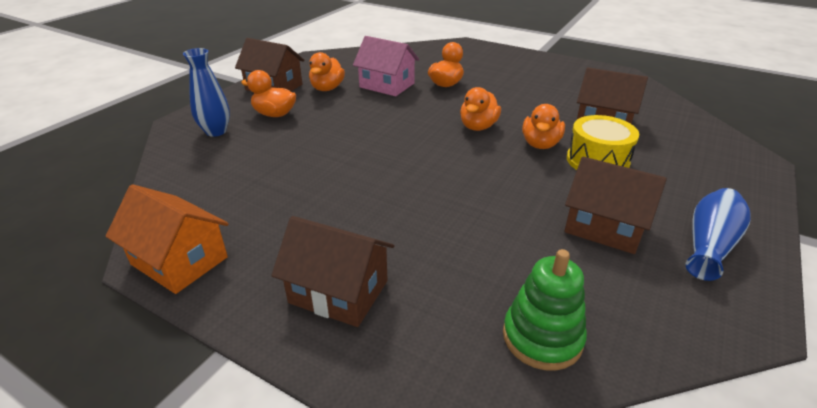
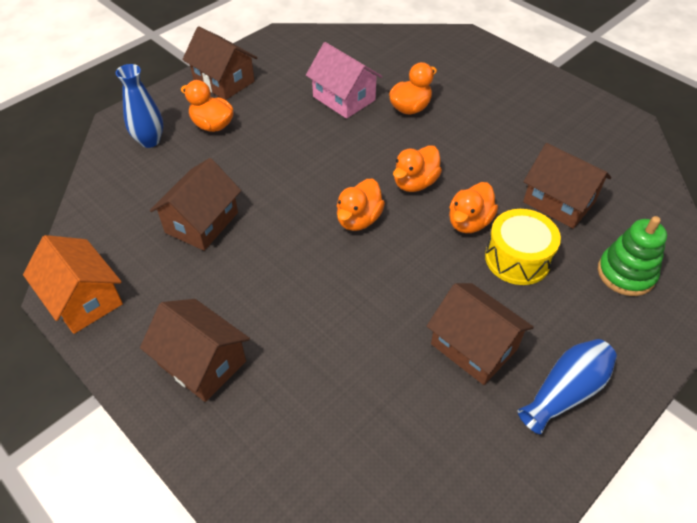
camera: 15 degrees right, 15 degrees up
orange duck [309,52,345,91] -> orange duck moved to [337,179,385,231]
green stacking toy [503,249,587,371] -> green stacking toy moved to [598,216,667,296]
none -> brown house [150,158,241,251]

